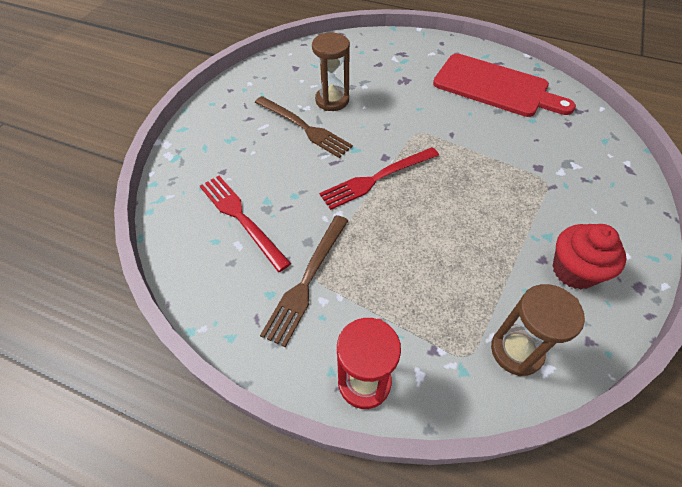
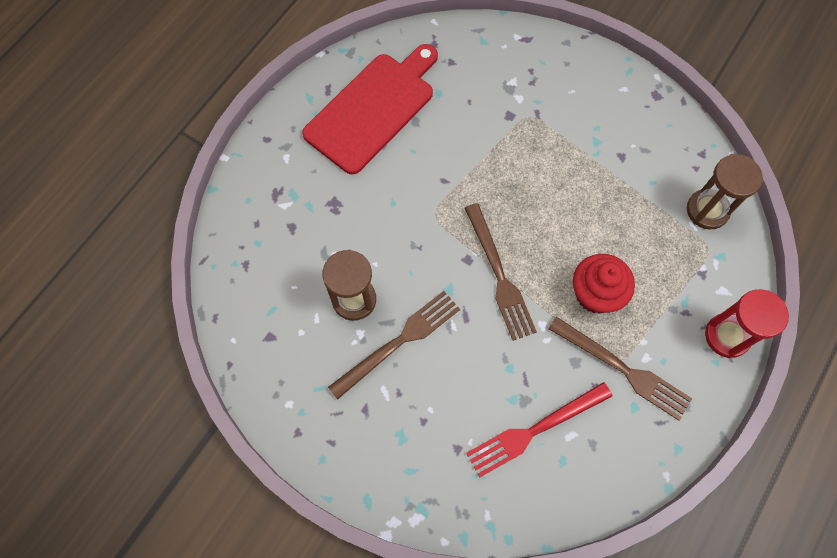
camera: 80 degrees left, 15 degrees up
red fork [319,147,439,210] -> brown fork [465,203,537,341]
red cupcake [553,224,626,289] -> red cupcake moved to [573,254,635,313]

